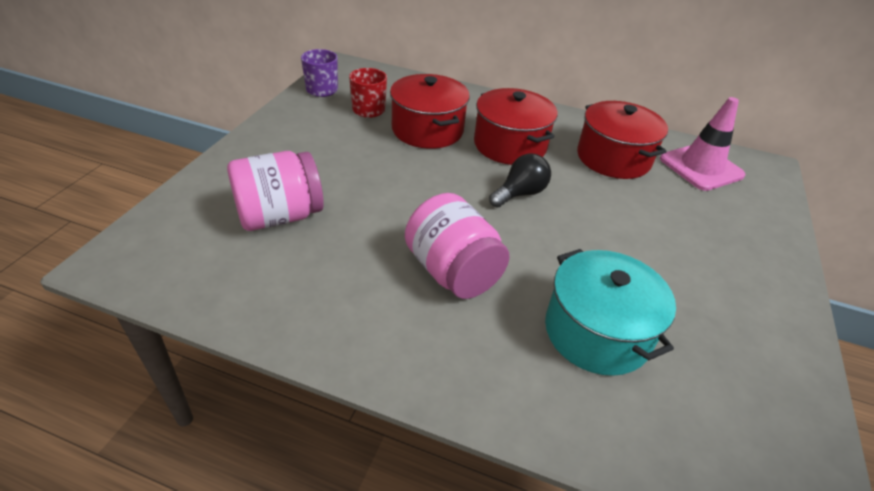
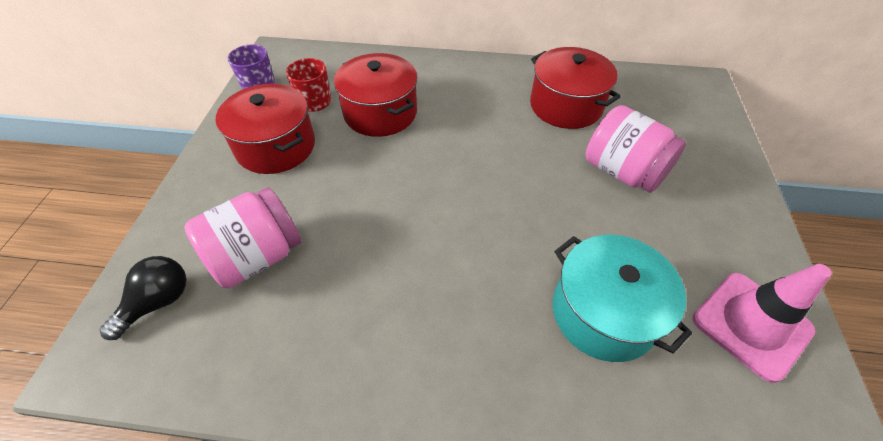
camera: 10 degrees left, 10 degrees up
pink jar [405,193,509,299] -> pink jar moved to [586,105,686,193]
red pot [474,88,557,165] -> red pot moved to [216,84,315,174]
black light bulb [489,154,551,208] -> black light bulb moved to [99,256,186,340]
pink traffic cone [660,97,745,191] -> pink traffic cone moved to [693,264,832,383]

